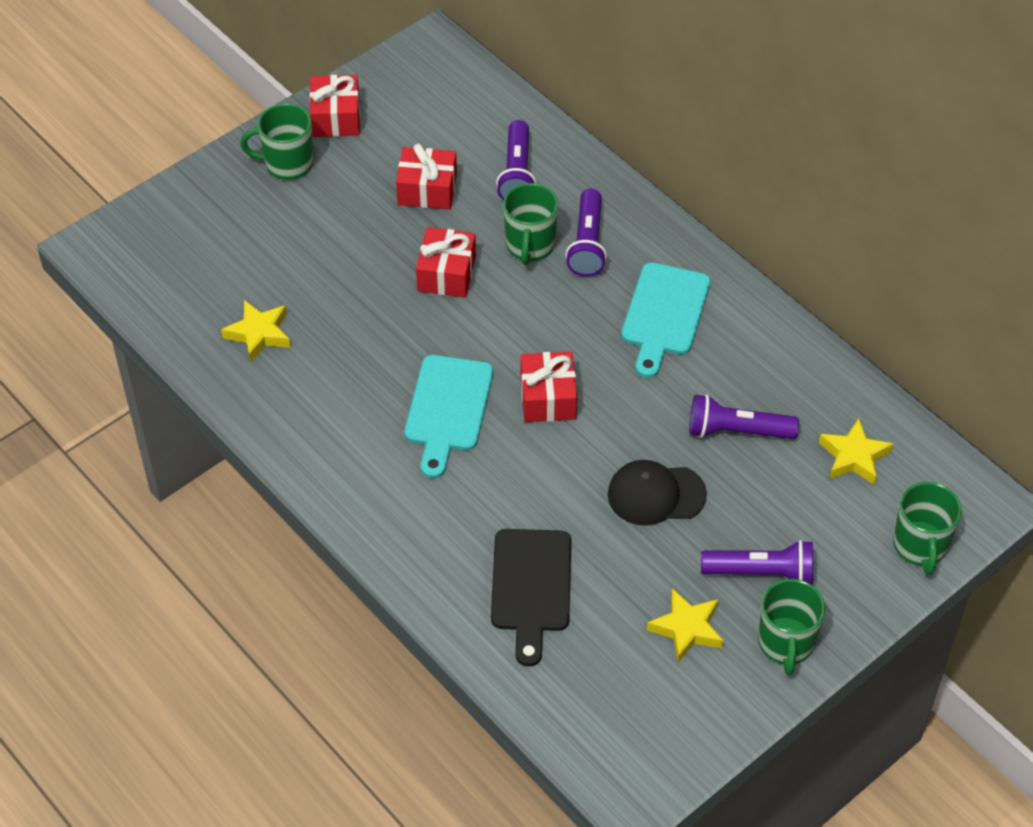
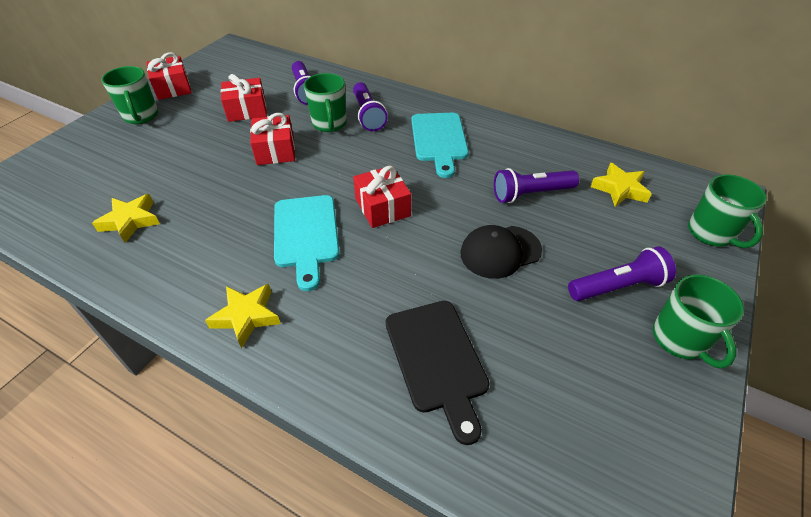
camera: 20 degrees left, 5 degrees down
green mug [240,104,313,180] -> green mug turned 90 degrees counterclockwise [102,66,158,124]
yellow star [647,588,723,662] -> yellow star moved to [205,284,281,349]

